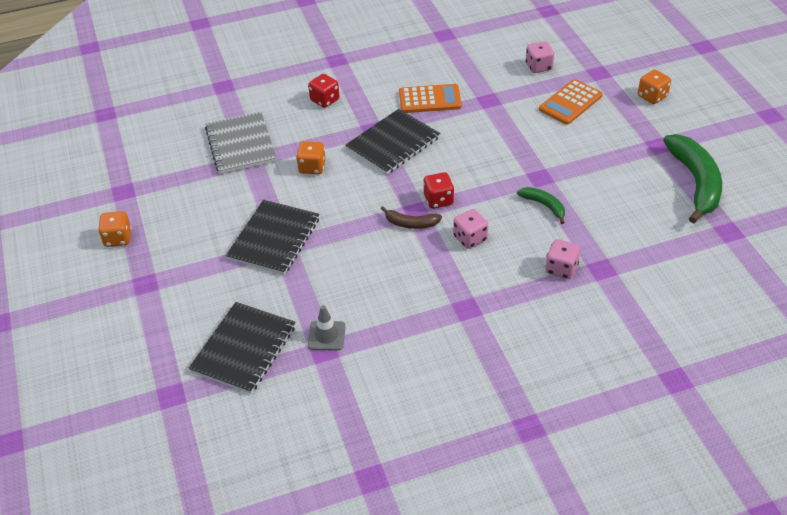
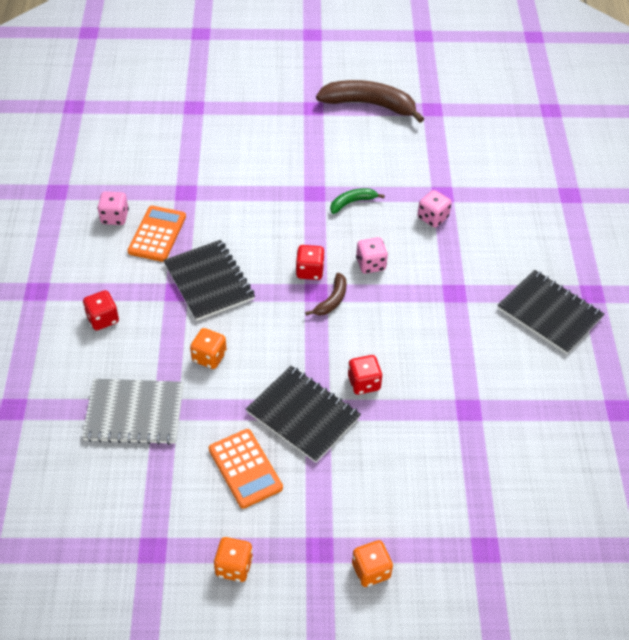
camera: 75 degrees left, 5 degrees up
black notebook [188,302,296,394] -> black notebook moved to [497,270,604,354]
grey traffic cone [308,305,346,351] -> none
pink dice [526,41,554,73] -> pink dice moved to [97,191,129,225]
orange calculator [539,79,603,125] -> orange calculator moved to [209,429,283,509]
orange dice [638,70,671,104] -> orange dice moved to [352,540,393,587]
green banana [663,134,722,223] -> brown banana [316,80,424,123]
none -> red dice [348,355,383,395]

